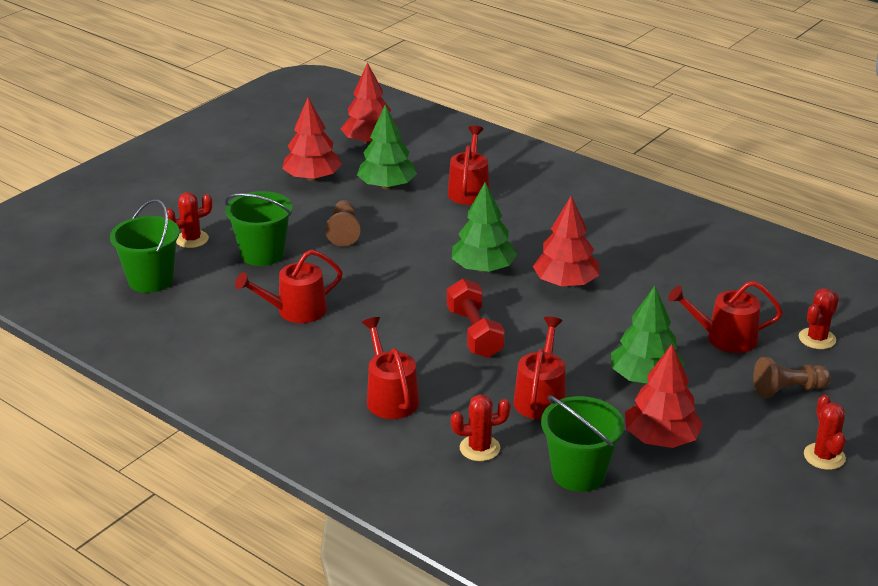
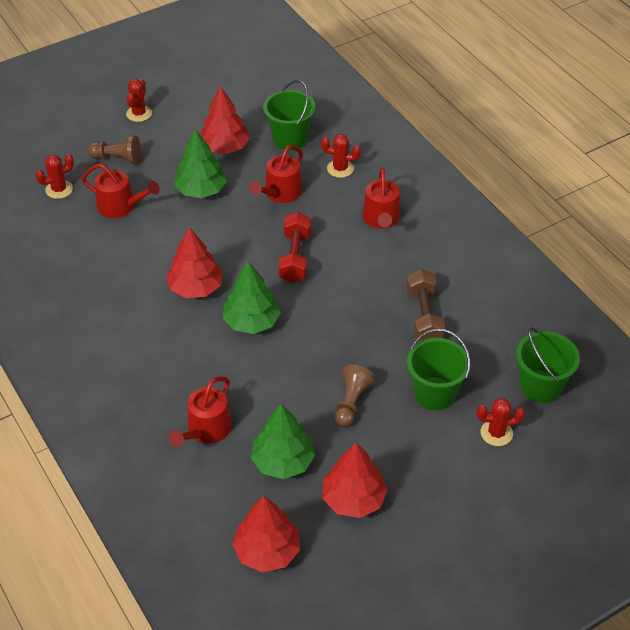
camera: 160 degrees left, 15 degrees up
red watering can [235,249,343,323] -> brown dumbbell [406,269,445,341]

